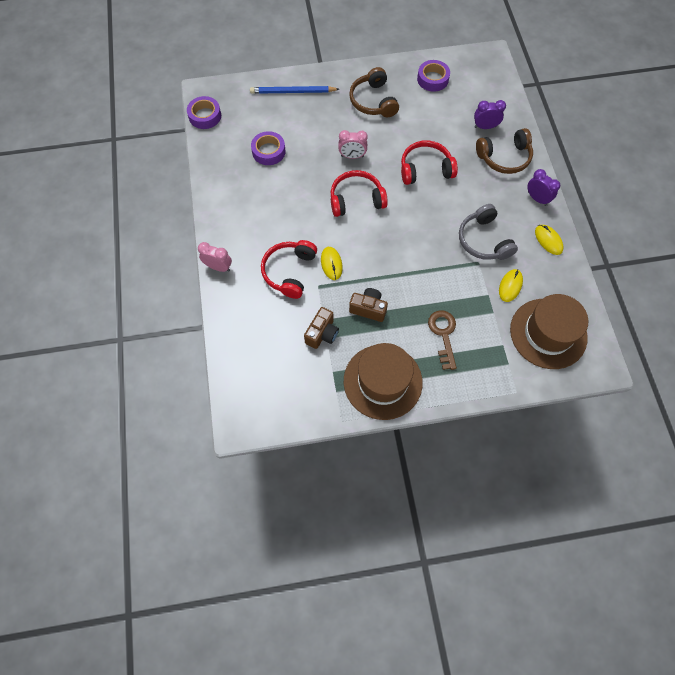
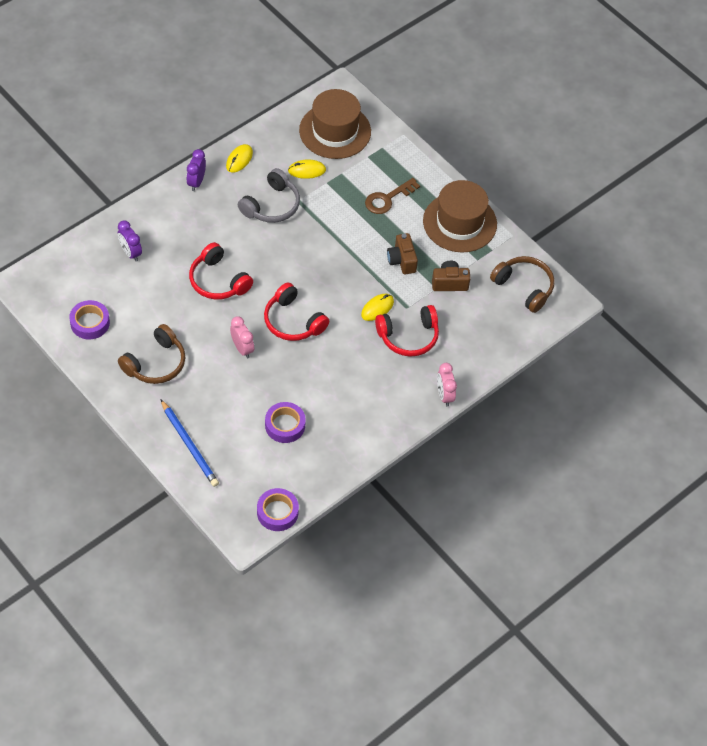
camera: 125 degrees left, 10 degrees down
brown headphones [476,128,533,174] -> brown headphones moved to [490,256,555,313]

